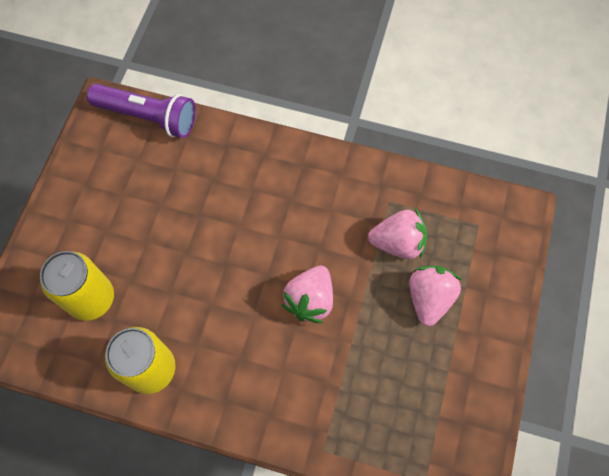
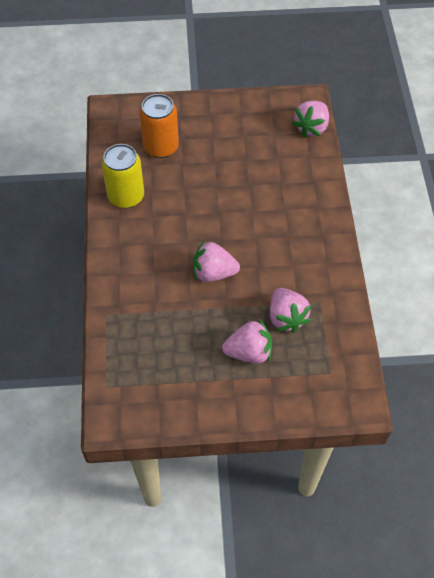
camera: 70 degrees right, 10 degrees down
yellow can [40,251,114,321] -> orange can [139,94,179,158]
purple flashlight [87,84,196,138] -> pink strawberry [292,101,329,137]

